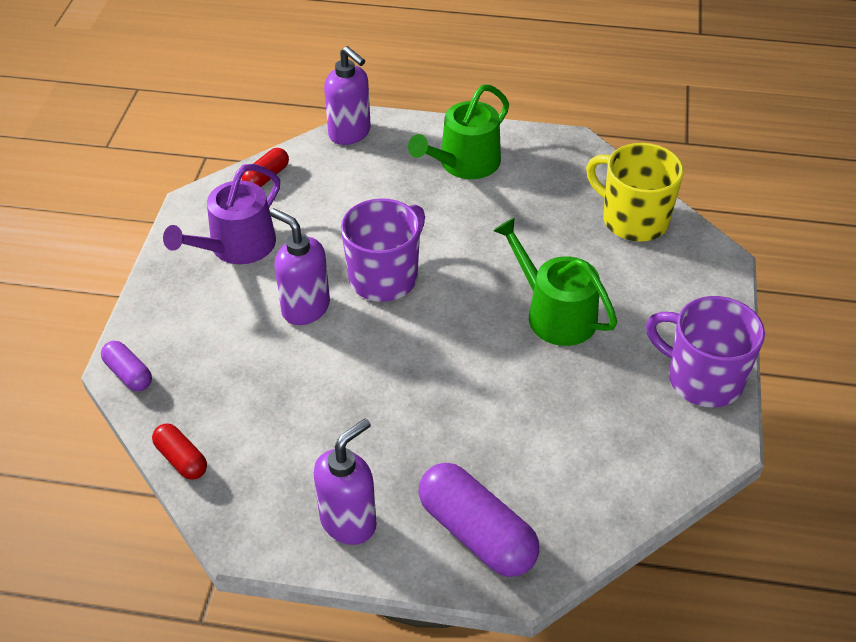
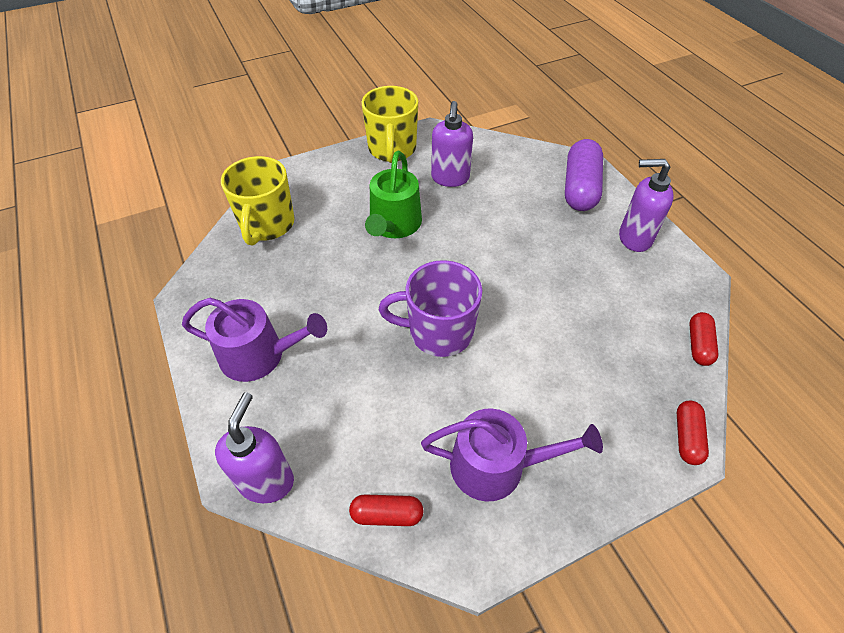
camera: 125 degrees left, 5 degrees up
purple capsule [101,341,152,391] -> red capsule [677,401,709,465]
purple soap dispenser [270,208,330,325] -> purple soap dispenser moved to [431,101,473,187]
green watering can [408,84,509,179] -> purple watering can [182,298,327,382]
purple mug [646,296,765,407] -> yellow mug [361,86,418,163]

